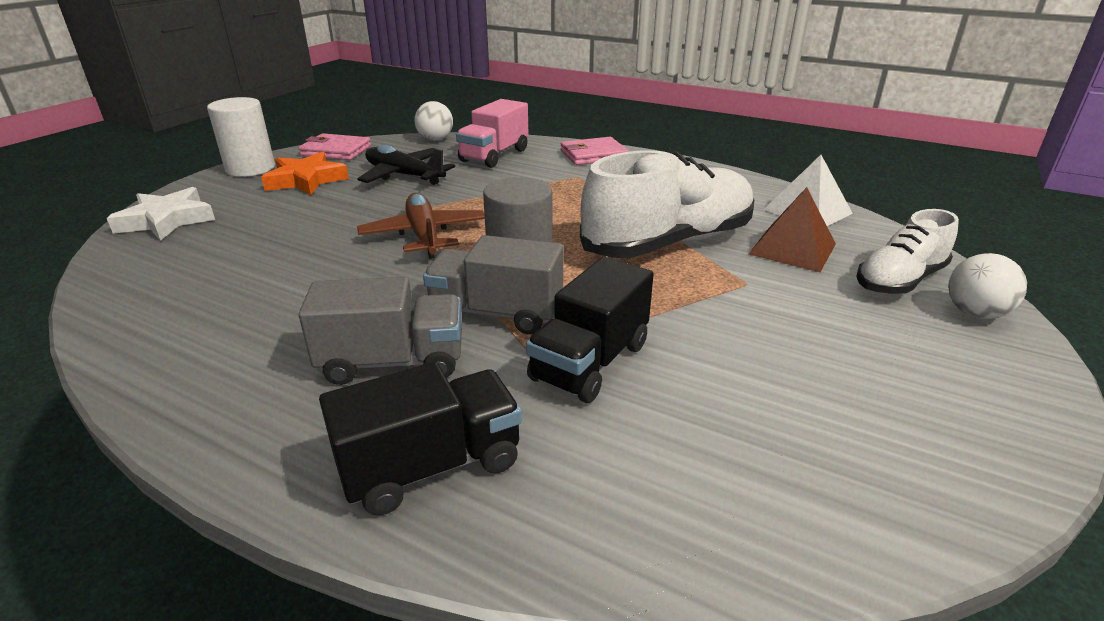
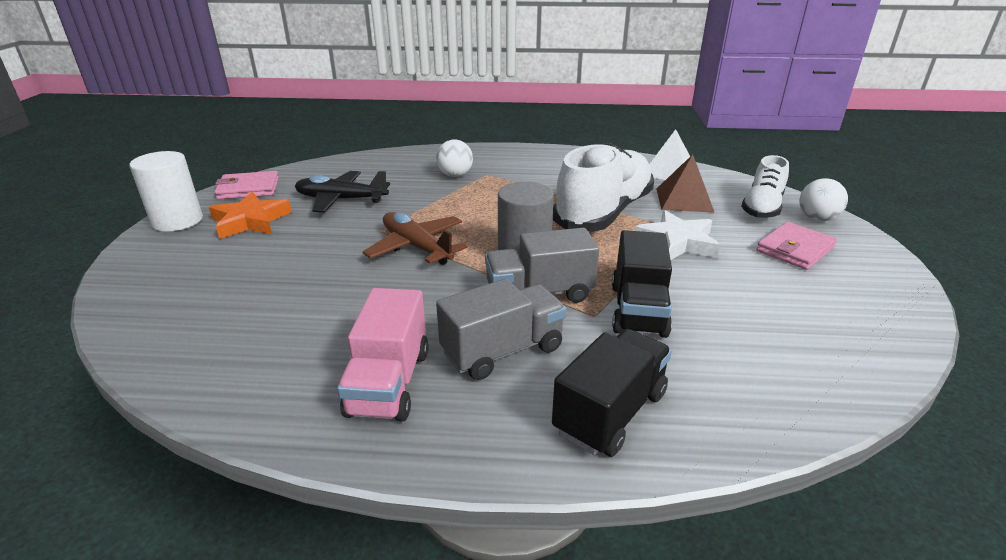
camera: 25 degrees left, 0 degrees up
white star [107,187,215,241] -> white star moved to [635,210,720,260]
white ball [415,101,453,141] -> white ball moved to [436,139,473,177]
pink truck [456,99,528,168] -> pink truck moved to [337,288,429,422]
pink wallet [560,137,629,165] -> pink wallet moved to [756,222,837,270]

